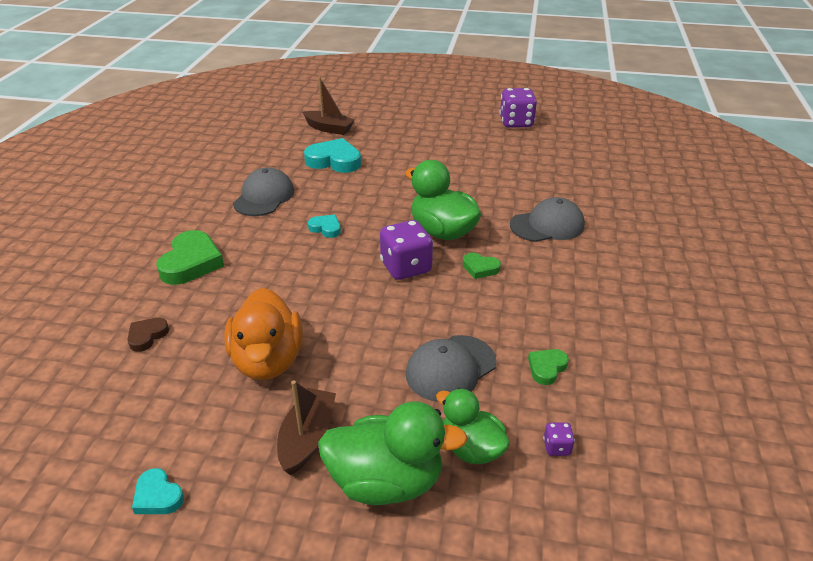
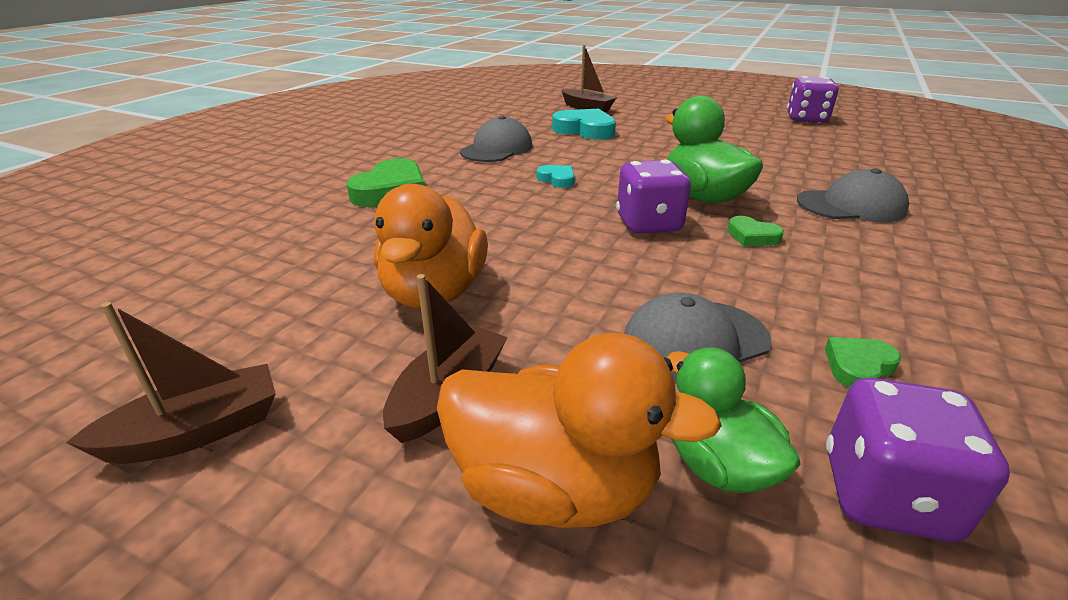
camera: 15 degrees right, 5 degrees down
brown heart [127,318,169,352] -> none
turquoise heart [132,468,184,514] -> brown boat [66,302,276,464]
green duck [318,401,468,505] -> orange duck [437,333,722,528]
purple dice [543,422,575,456] -> purple dice [826,378,1010,542], size x2.27

